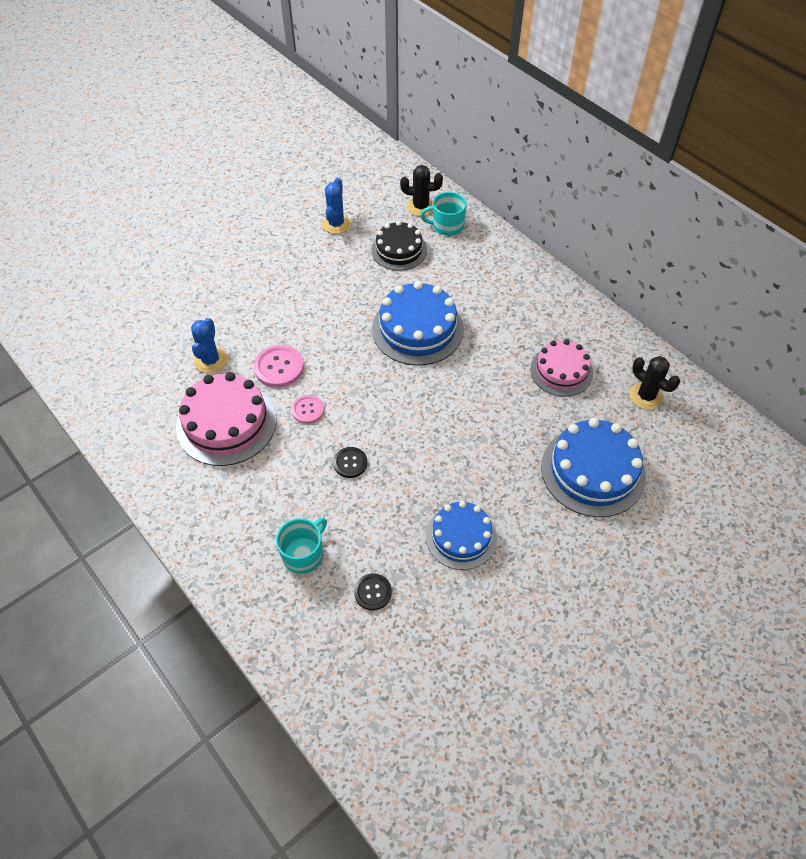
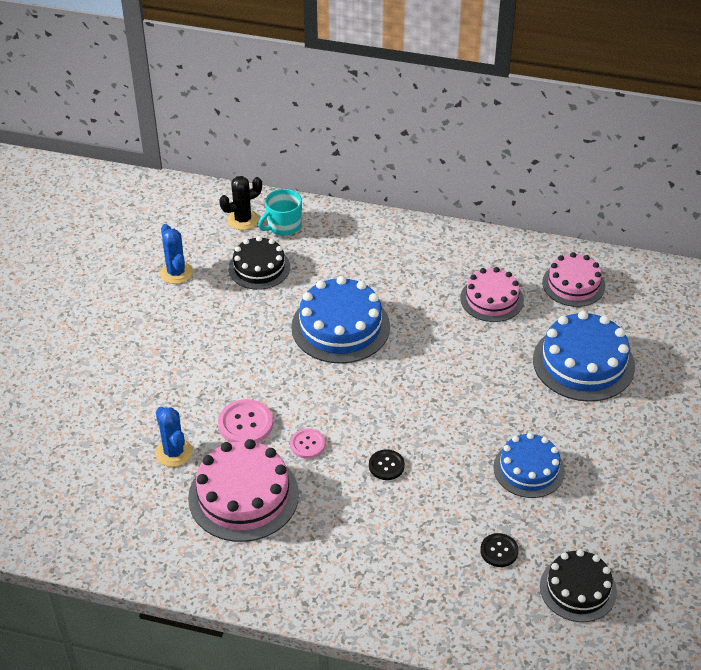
camera: 35 degrees left, 10 degrees down
turquoise mug [276,518,327,574] -> none
black cactus [630,356,680,410] -> pink cake [542,252,605,307]
none -> black cake [540,549,617,622]

